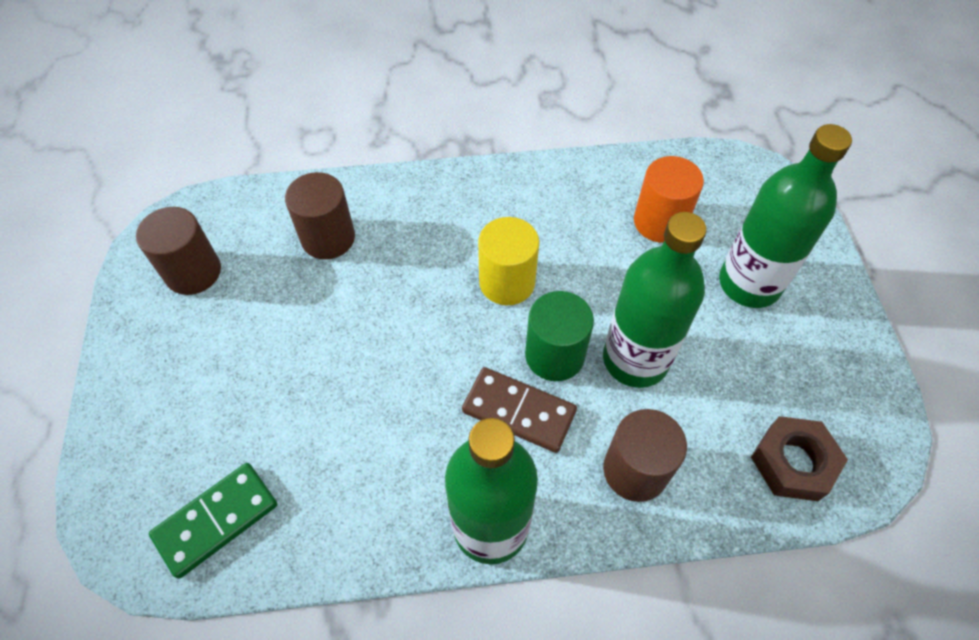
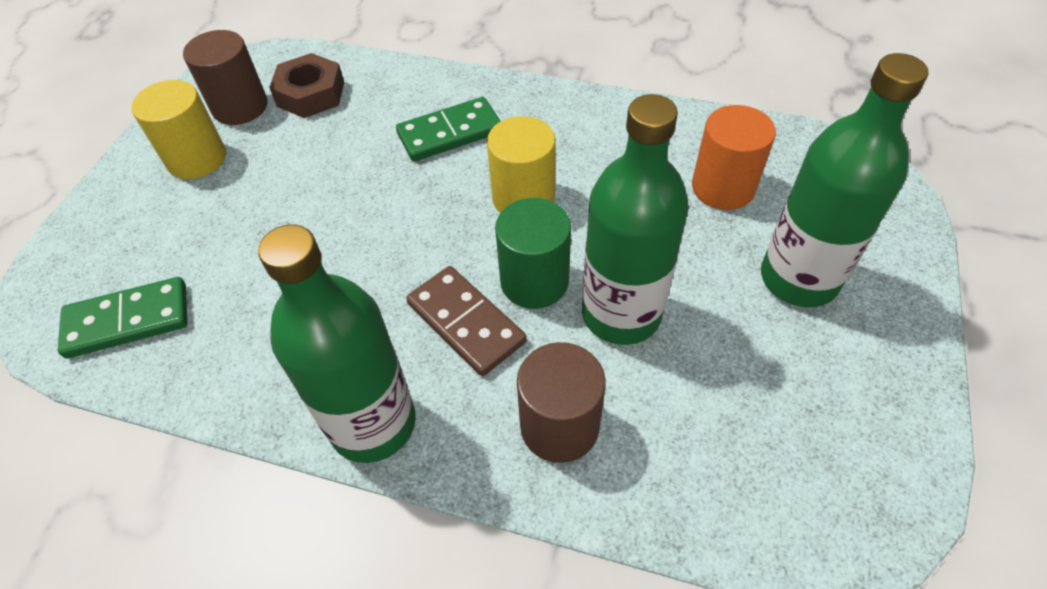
camera: 25 degrees right, 5 degrees down
brown cylinder [285,172,355,260] -> none
brown nut [751,416,848,501] -> brown nut moved to [269,53,344,118]
none -> yellow cylinder [132,80,226,179]
none -> green domino [396,97,501,161]

